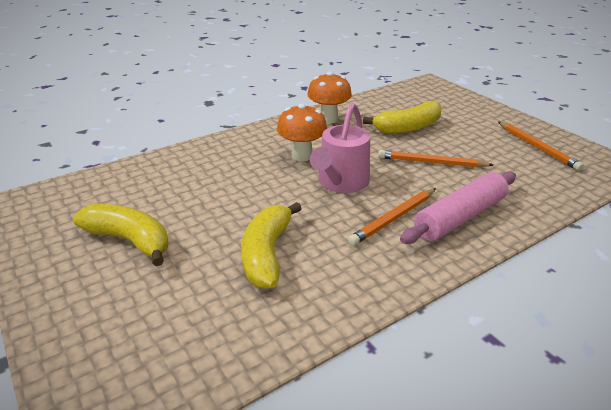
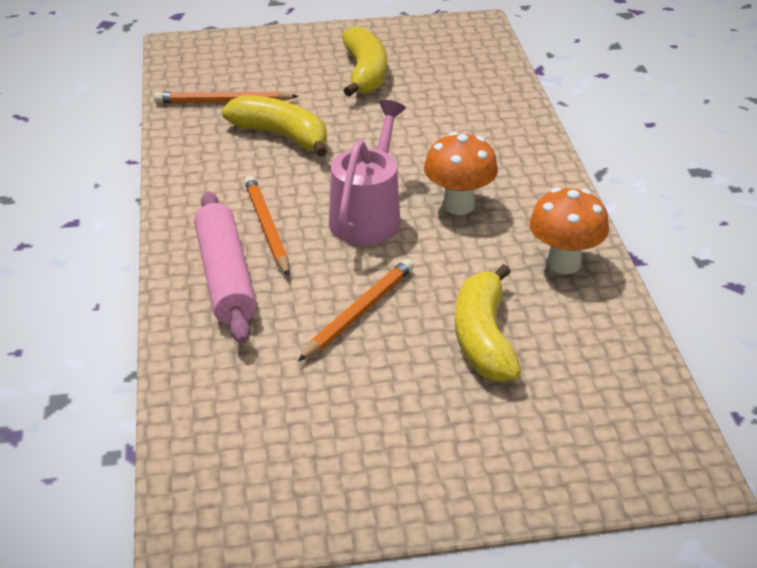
camera: 115 degrees right, 5 degrees up
yellow banana [73,204,169,266] -> yellow banana turned 60 degrees counterclockwise [342,26,387,97]
pink watering can [310,103,370,193] -> pink watering can turned 60 degrees clockwise [329,100,406,245]
orange pencil [498,122,584,171] -> orange pencil moved to [154,91,299,103]

